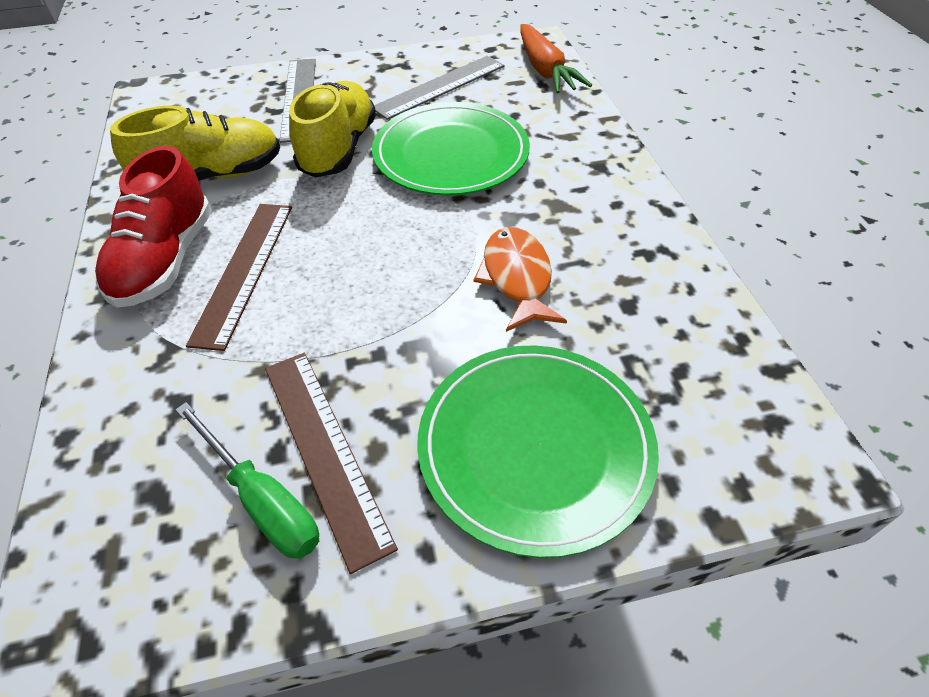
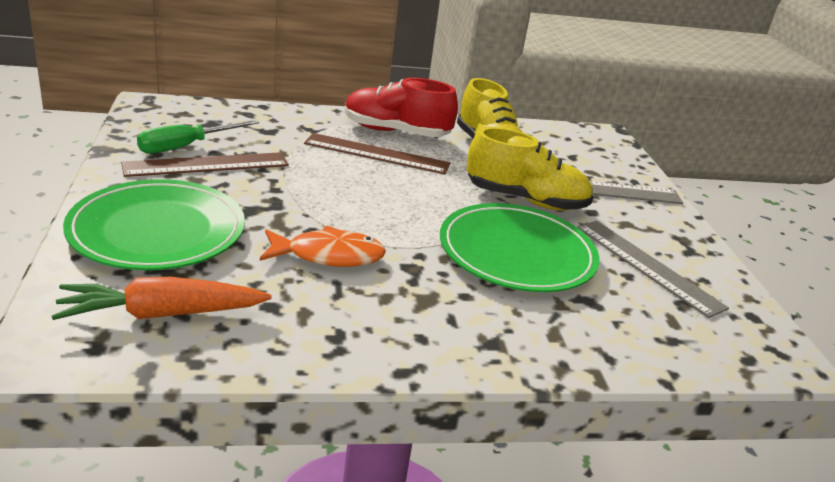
camera: 90 degrees right, 20 degrees down
orange carrot [520,24,592,94] -> orange carrot moved to [52,277,272,320]

